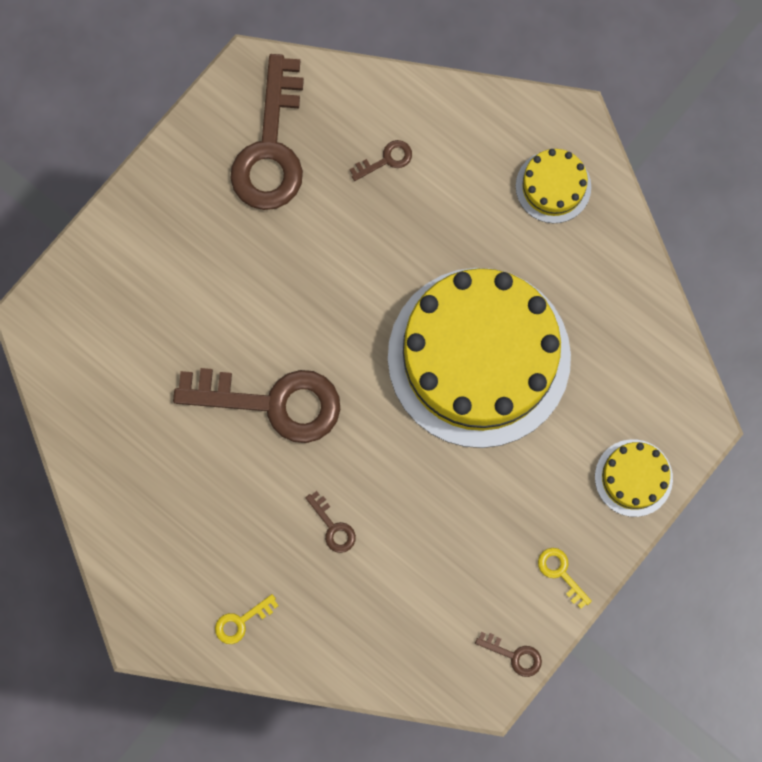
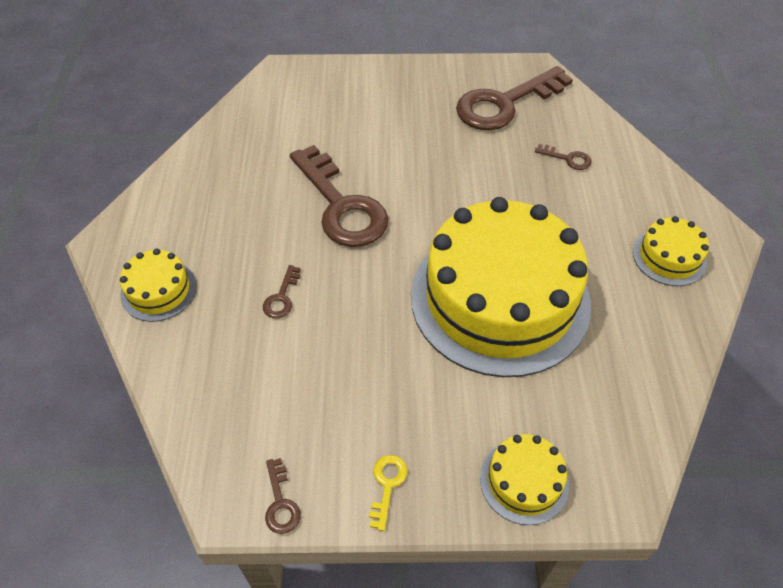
camera: 50 degrees right, 25 degrees down
yellow key [215,594,278,644] -> yellow cake [120,249,197,322]

